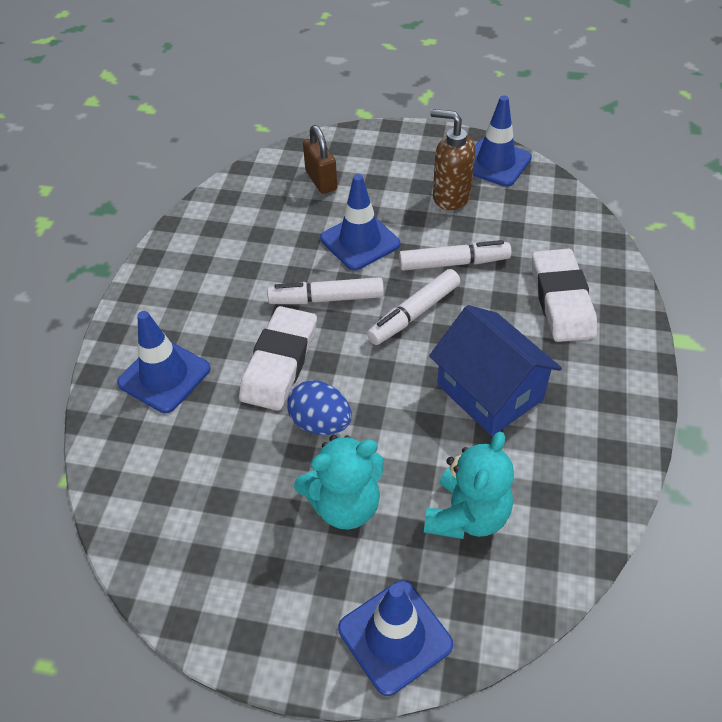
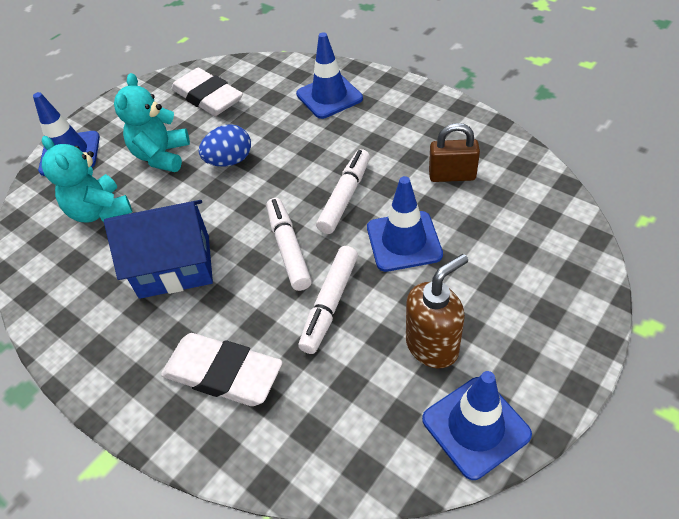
camera: 120 degrees right, 0 degrees up
white eraser [239,306,317,411] -> white eraser moved to [171,68,243,116]
brown padlock [303,125,337,194] -> brown padlock moved to [429,123,480,182]

